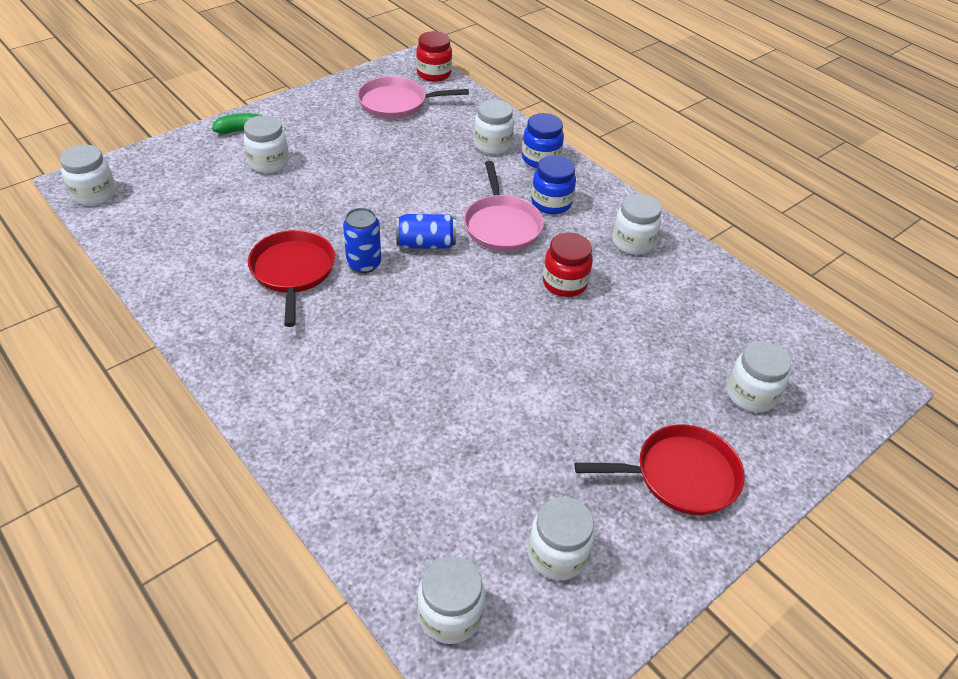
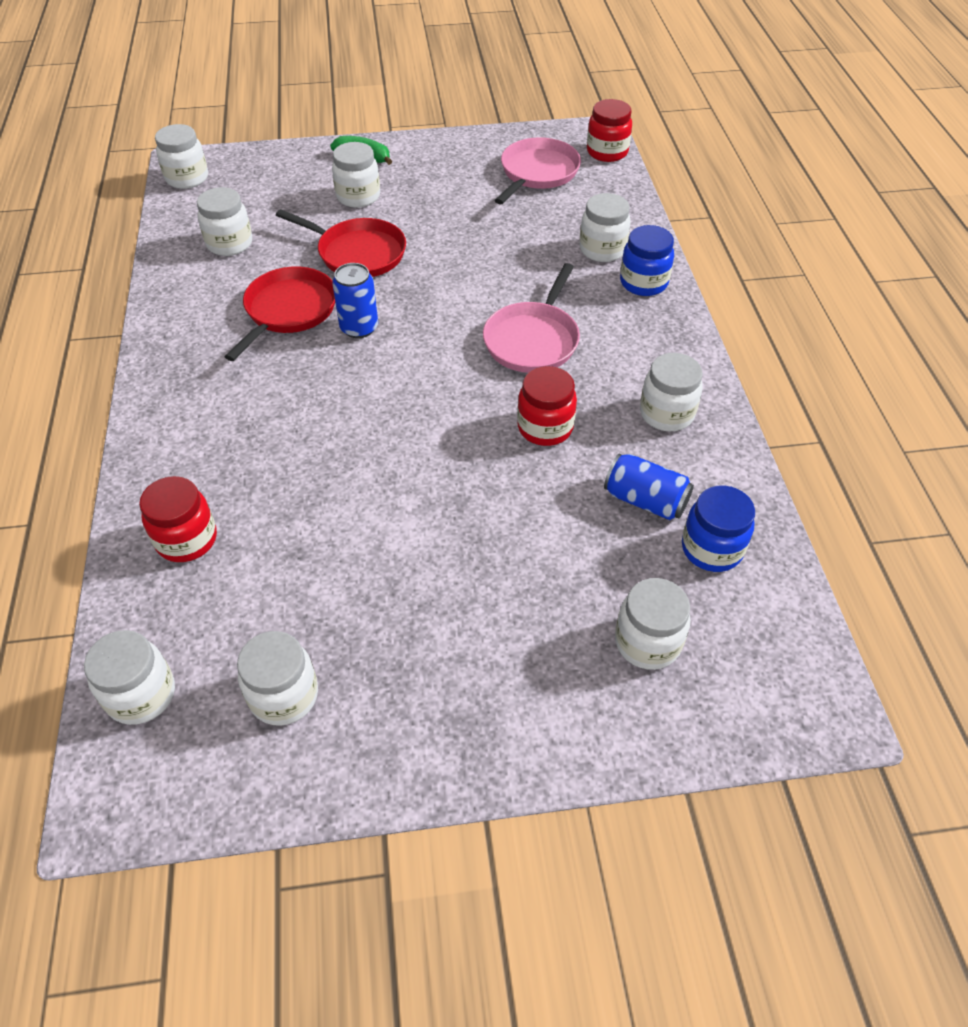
camera: 35 degrees right, 5 degrees up
pink pan [357,76,469,119] -> pink pan turned 90 degrees clockwise [495,137,581,204]
blue can [396,214,456,249] -> blue can moved to [604,453,694,520]
blue jar [531,155,576,214] -> blue jar moved to [682,485,755,572]
red pan [575,424,745,515] -> red pan moved to [276,209,406,277]
none -> red jar [139,476,217,562]
none -> white jar [197,187,252,256]

